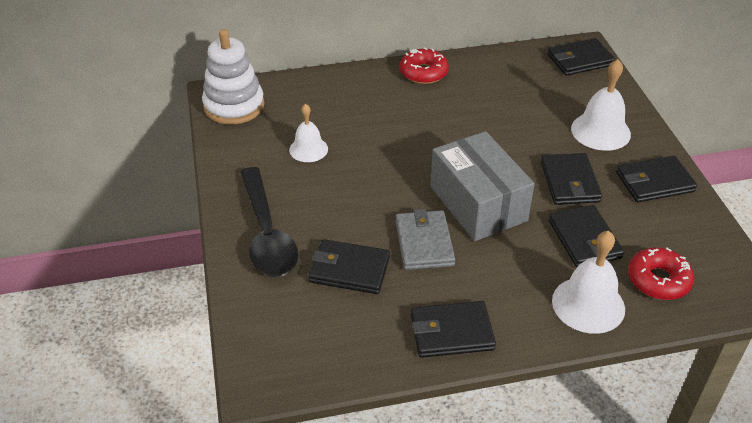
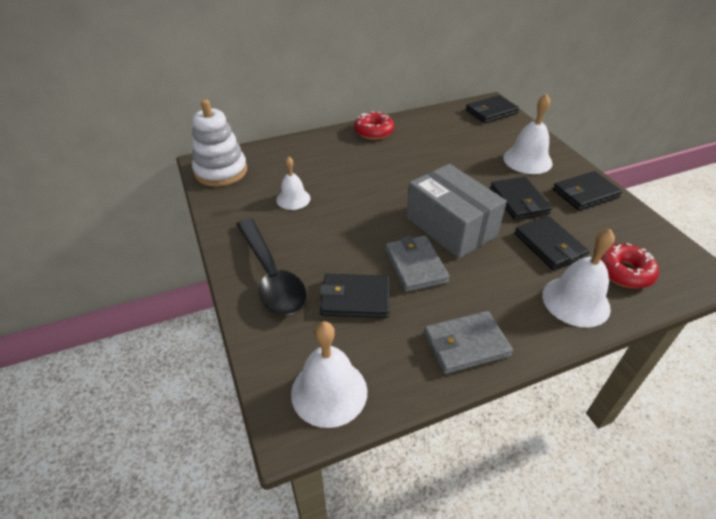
camera: 10 degrees left, 0 degrees up
black wallet [411,301,496,358] -> grey wallet [424,311,513,374]
none -> white bell [291,321,367,428]

